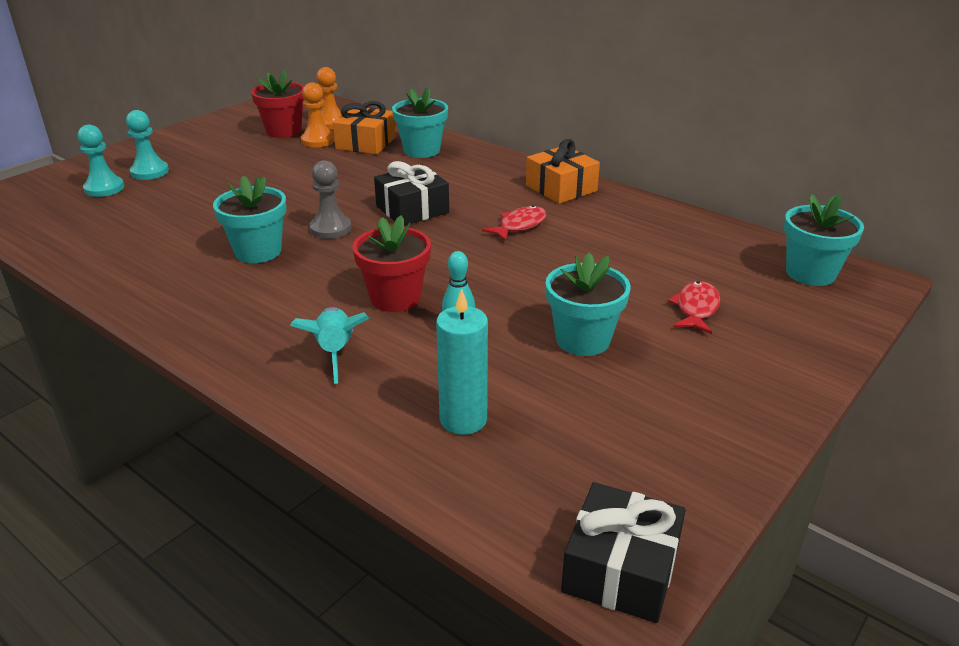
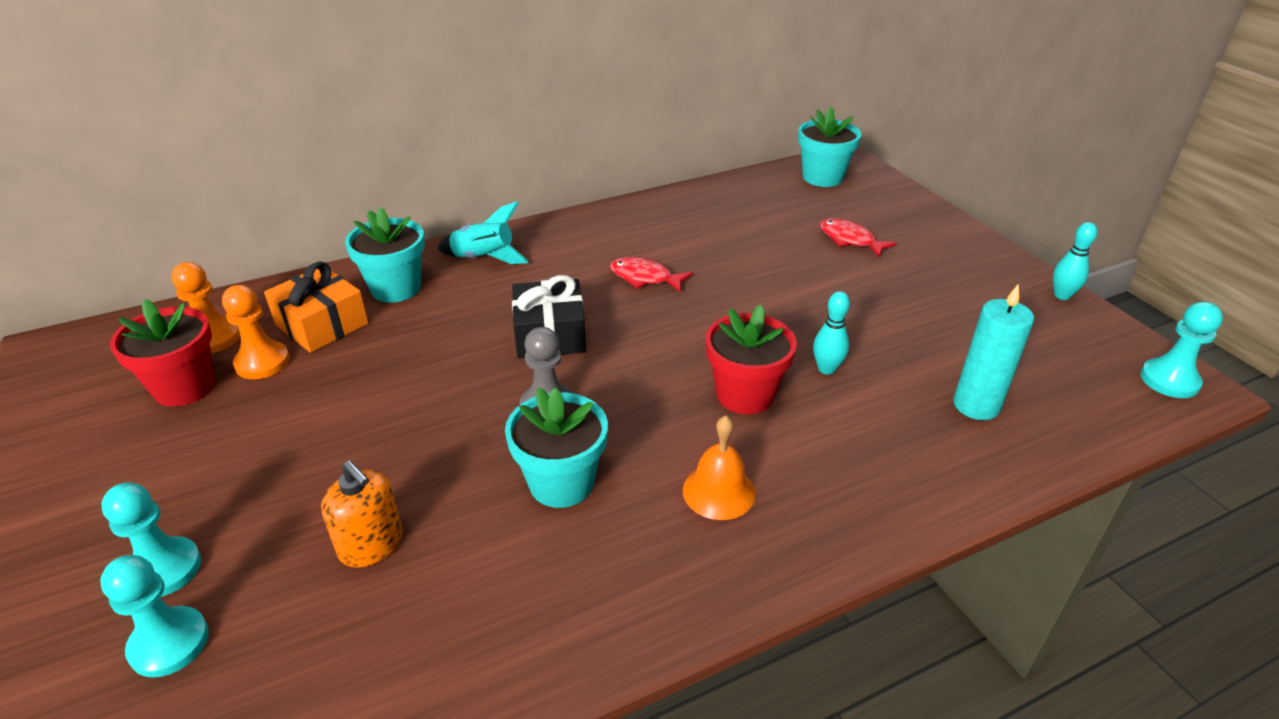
camera: 65 degrees left, 5 degrees up
turquoise rocket [290,307,369,384] -> turquoise rocket moved to [437,201,529,264]
red fish [482,205,547,241] -> red fish turned 45 degrees counterclockwise [610,257,693,292]
orange gift [526,139,600,204] -> none
turquoise flower pot [545,253,631,356] -> none
black gift [561,482,686,623] -> turquoise pawn [1141,302,1223,398]
none -> orange soap dispenser [321,461,403,568]
none -> orange bell [683,415,756,520]
none -> turquoise bowling pin [1053,222,1097,300]

